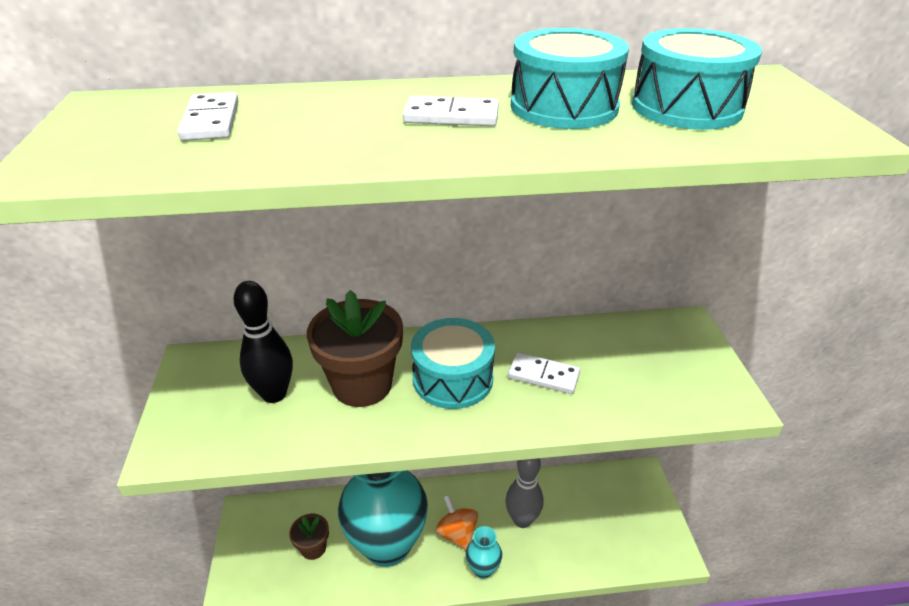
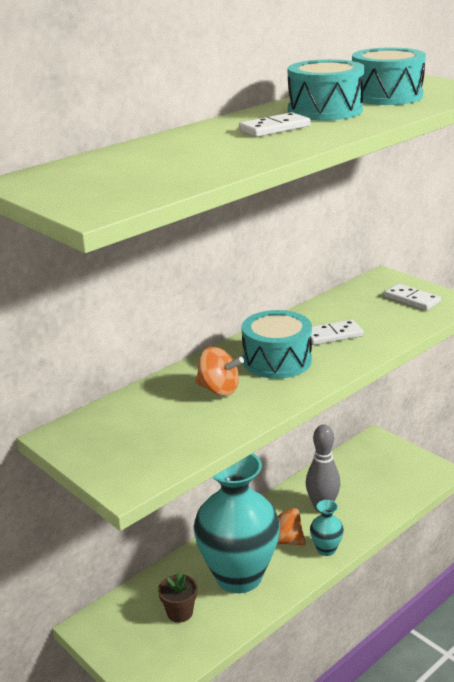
camera: 35 degrees left, 10 degrees down
white domino [177,92,239,141] -> white domino moved to [384,284,441,310]
black bowling pin [233,281,293,403] -> none
brown flower pot [307,290,403,407] -> orange spinning top [195,347,244,396]

